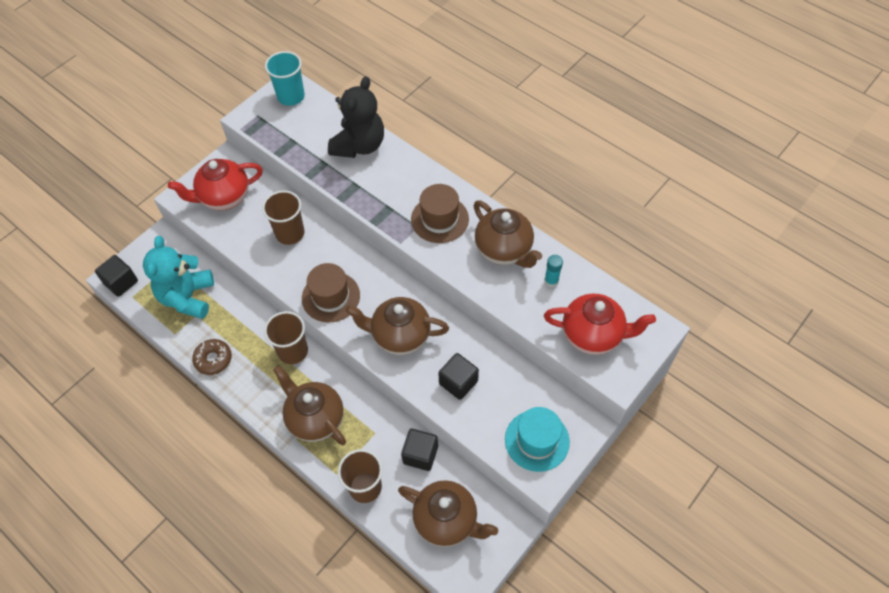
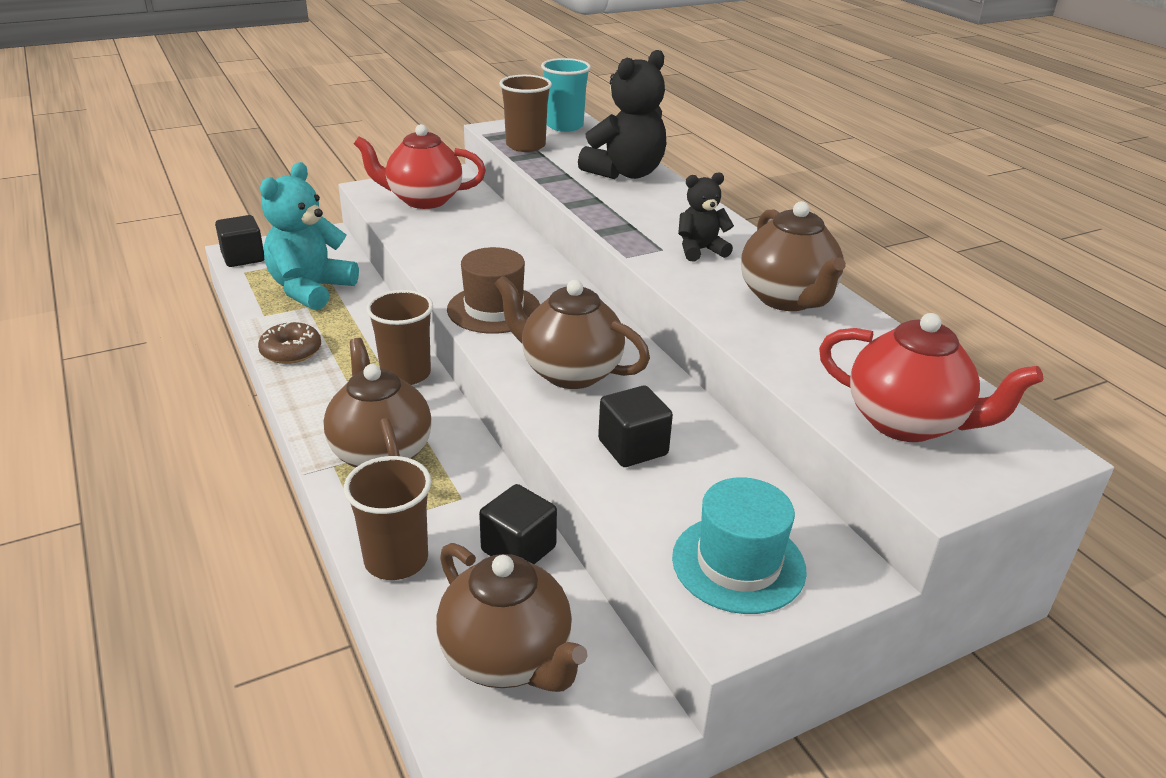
camera: 20 degrees right, 25 degrees down
brown cup [262,190,304,245] -> brown cup moved to [499,75,552,152]
brown hat [411,184,469,243] -> black teddy bear [678,172,734,261]
turquoise glue stick [544,255,563,287] -> none

